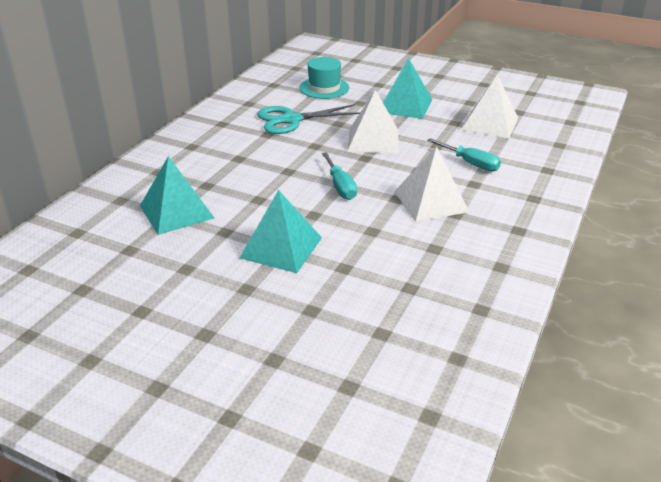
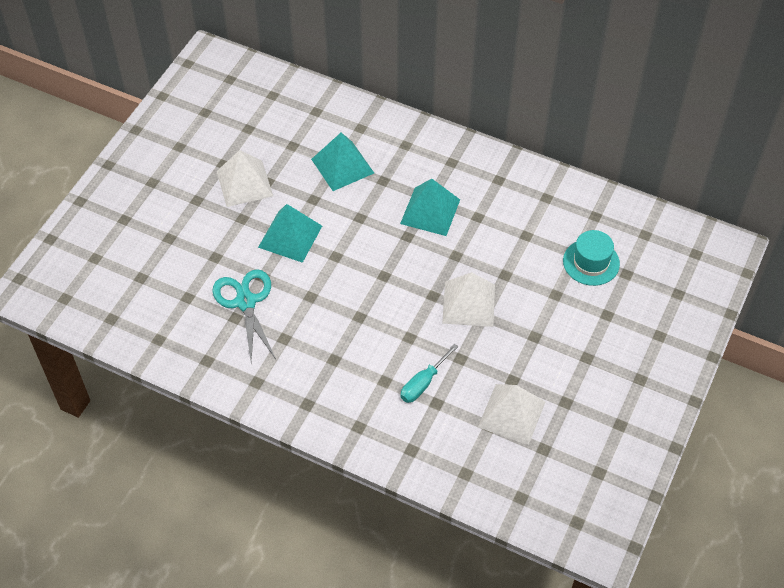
camera: 90 degrees right, 20 degrees up
turquoise scissors [257,104,360,134] -> turquoise scissors moved to [212,269,276,362]
turquoise screwdriver [322,152,357,200] -> none
turquoise pyramid [383,58,433,119] -> turquoise pyramid moved to [400,179,460,236]
white pyramid [394,146,469,222] -> white pyramid moved to [216,150,273,207]

